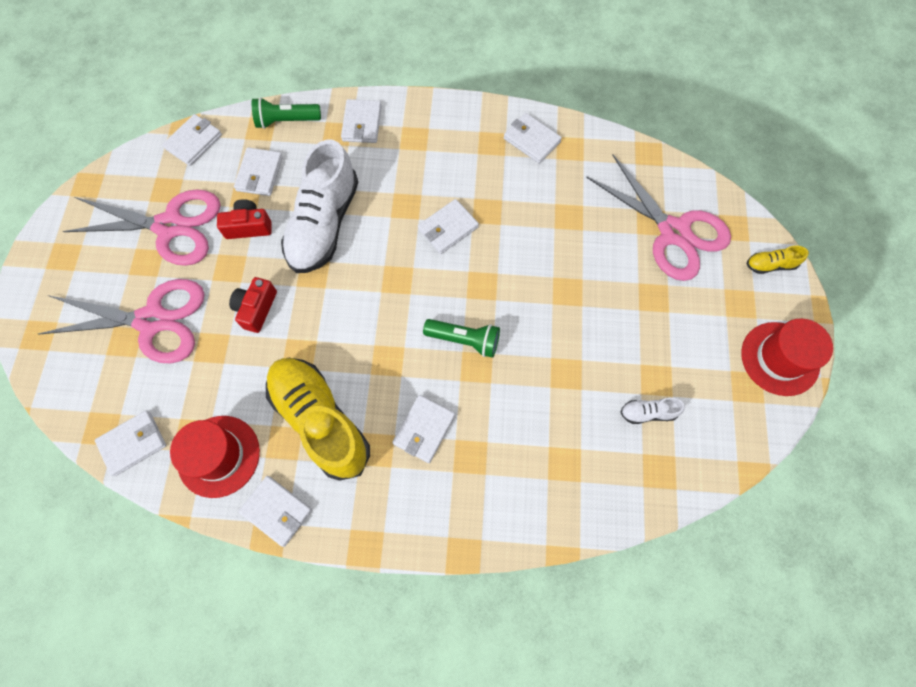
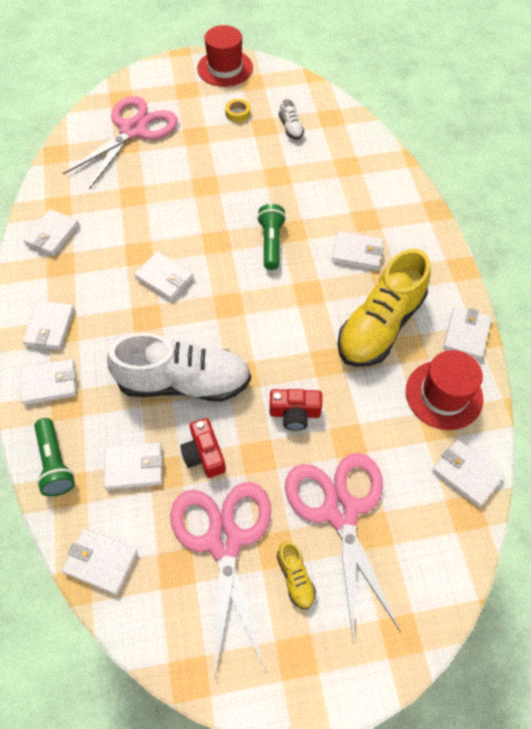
camera: 105 degrees left, 10 degrees down
yellow shoe [747,246,809,274] -> yellow shoe moved to [277,541,316,609]
none -> white wallet [22,301,75,350]
none -> yellow tape [225,99,250,122]

